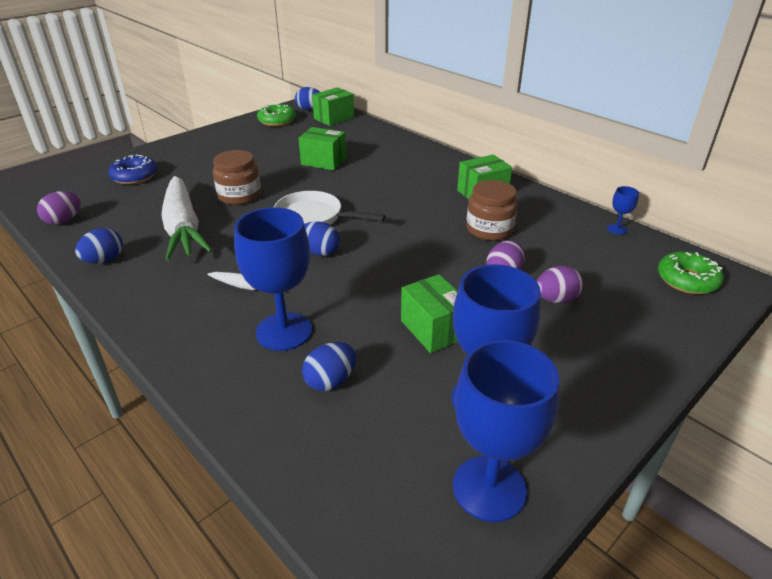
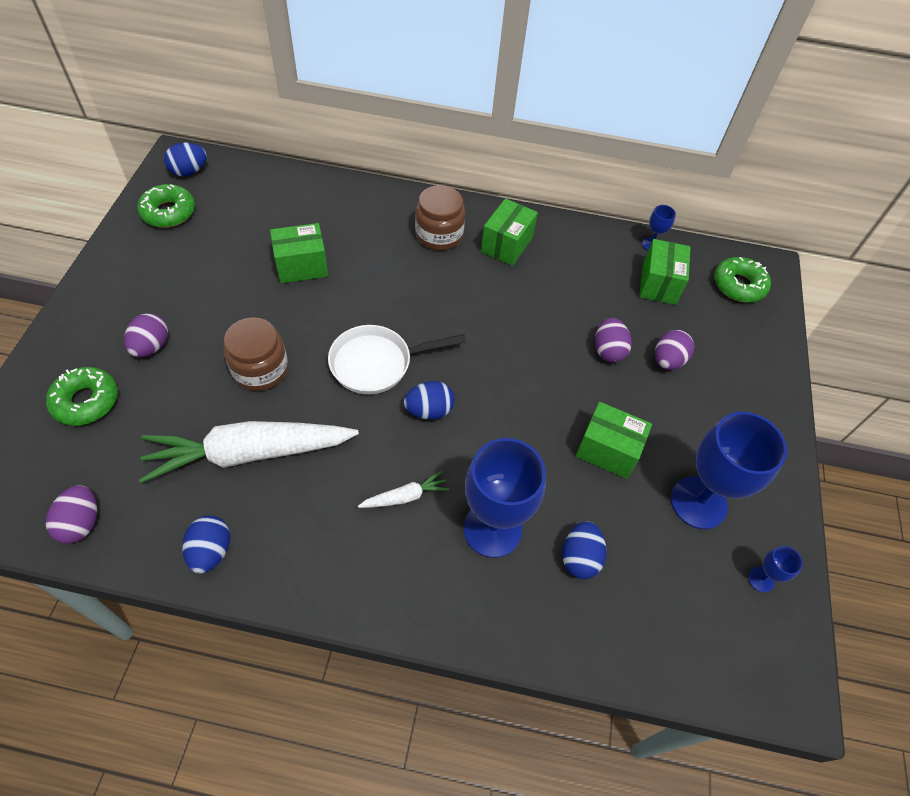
camera: 40 degrees left, 20 degrees up
blue donut [108,154,157,184] -> green donut [46,367,118,426]
white carrot [161,176,212,261] -> white carrot turned 135 degrees clockwise [139,421,359,483]
green box [312,87,354,126] -> green box moved to [639,239,691,305]
blue goblet [453,340,559,522] -> blue goblet [748,546,803,592], size x0.43
brown jar [466,180,518,241] -> brown jar moved to [415,185,465,250]
none -> purple egg [124,313,168,357]

